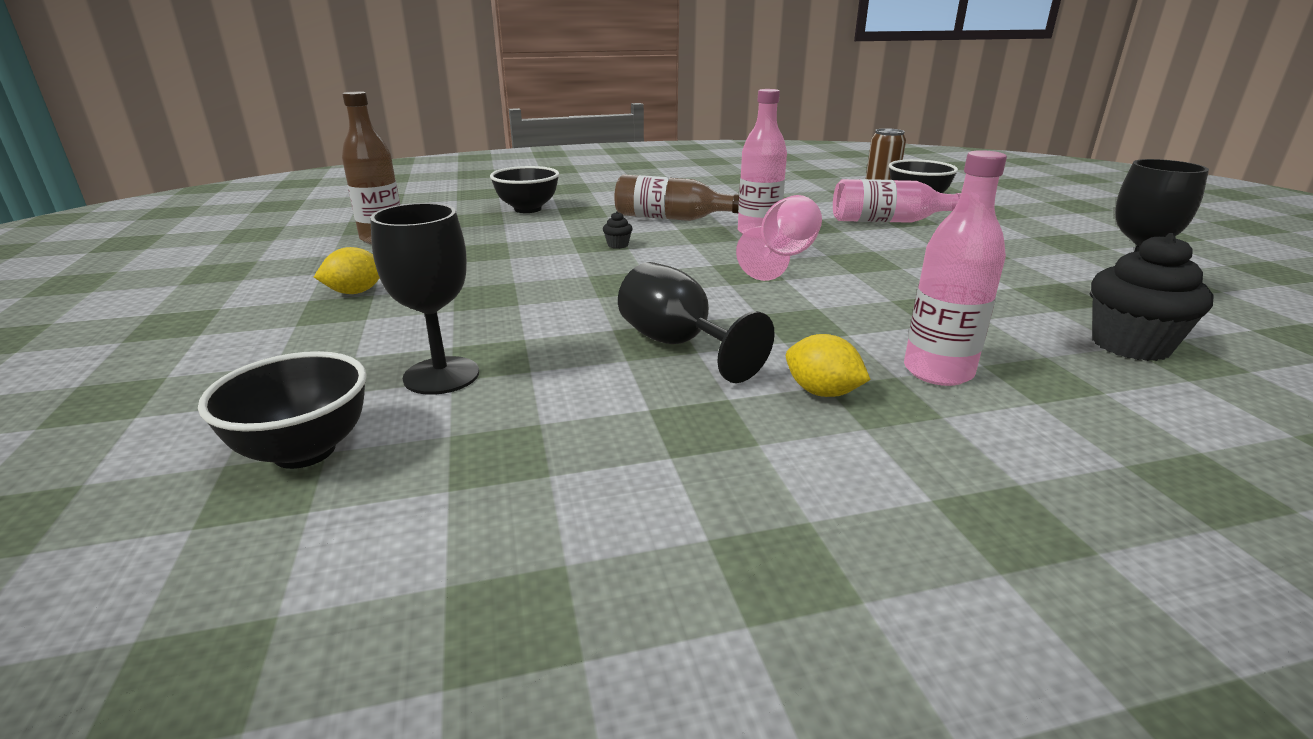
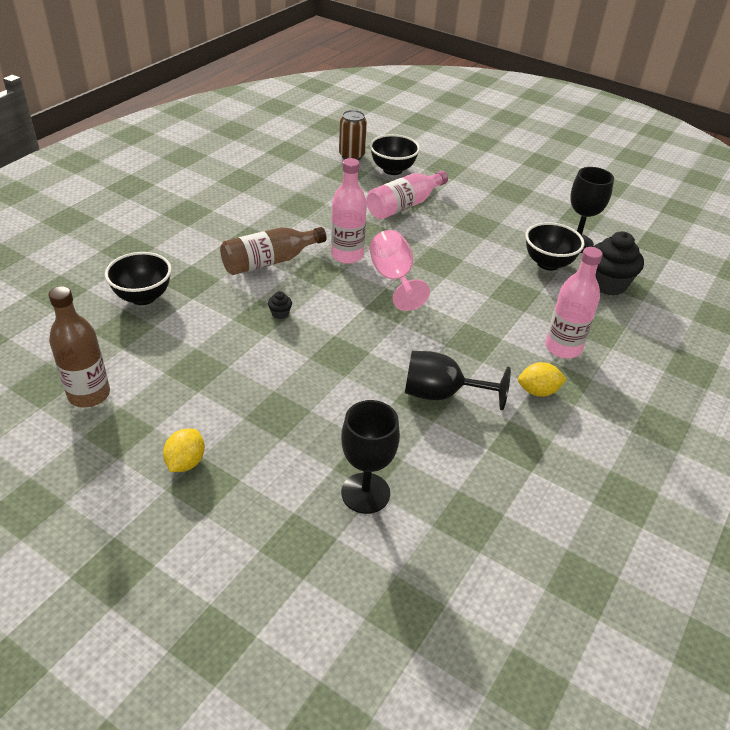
camera: 45 degrees left, 15 degrees up
black bowl [198,351,367,469] -> black bowl moved to [525,222,584,271]

